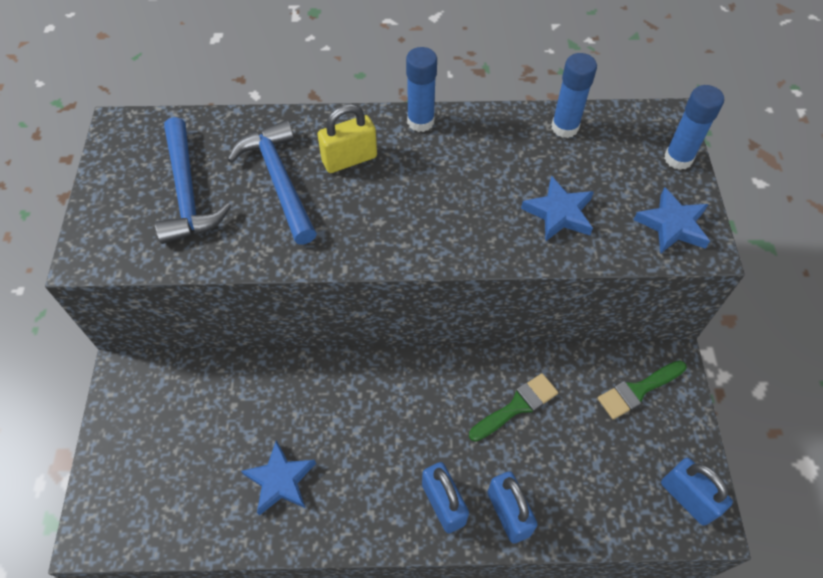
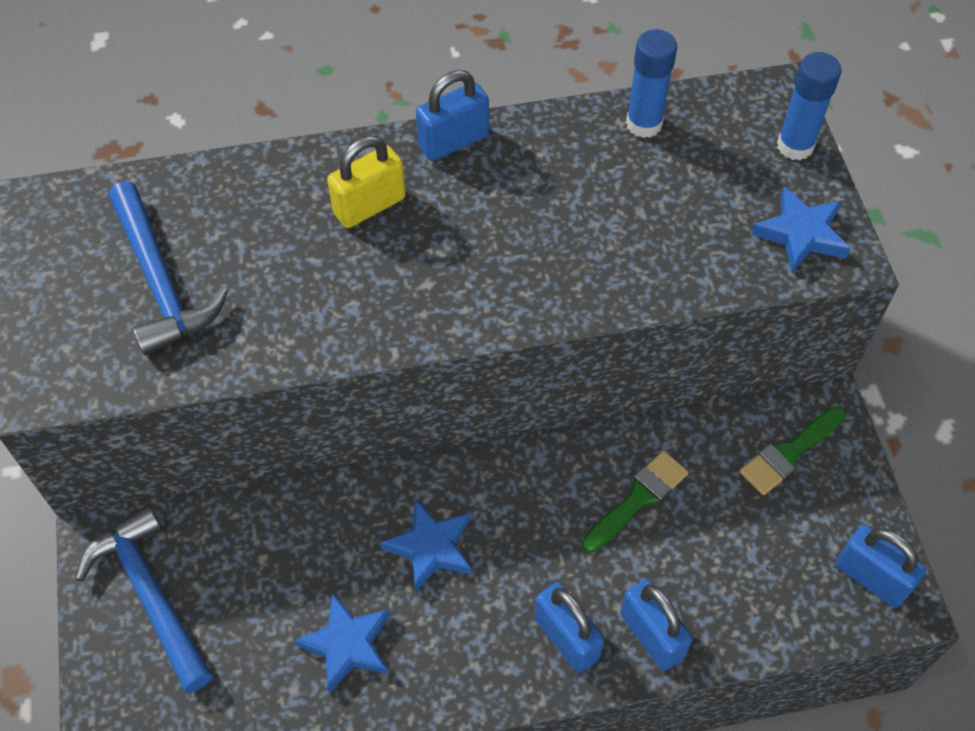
camera: 10 degrees left, 0 degrees up
blue hammer [228,120,317,245] -> blue hammer moved to [76,505,213,693]
blue glue stick [406,47,437,132] -> blue padlock [416,70,489,161]
blue star [521,176,594,242] -> blue star moved to [381,498,472,592]

